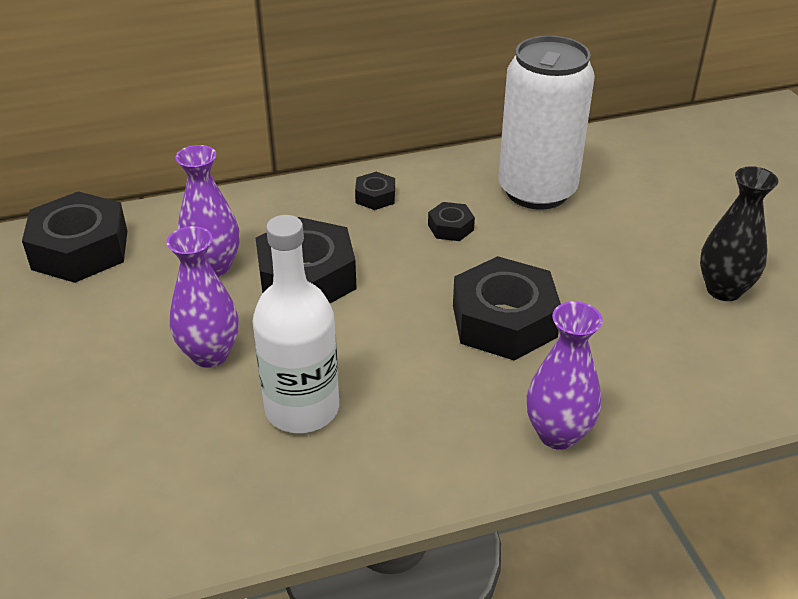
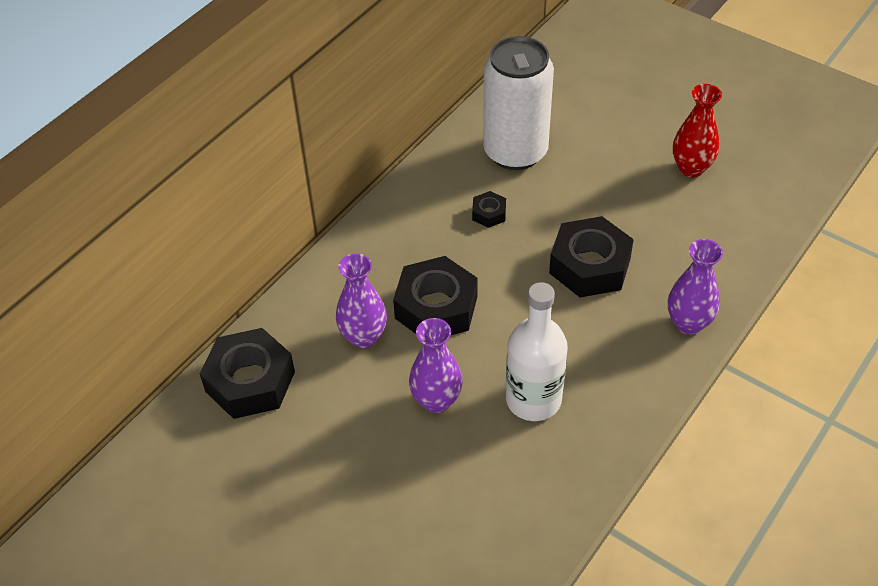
camera: 35 degrees left, 10 degrees up
black nut [355,172,395,210] -> none
black vase [700,166,778,301] -> red vase [673,84,722,177]

